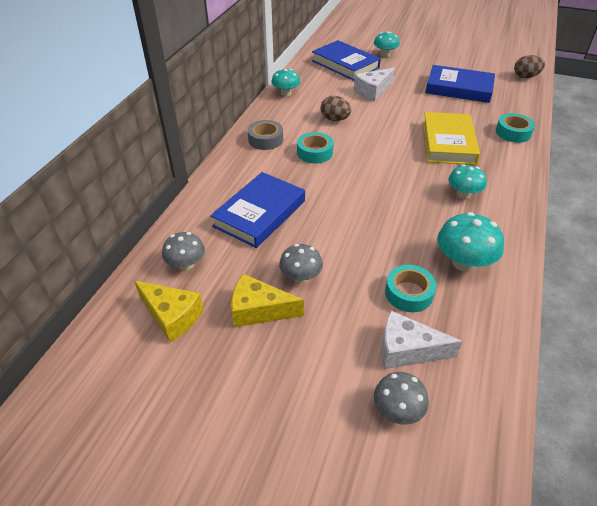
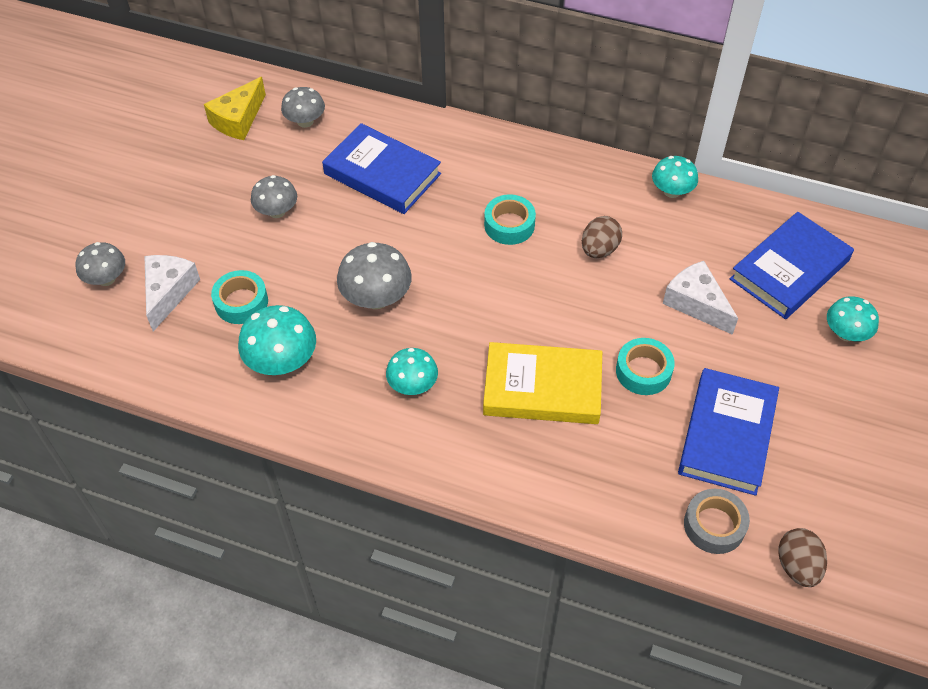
camera: 90 degrees right, 10 degrees up
yellow cheese [231,274,304,328] -> none
grey tape [248,120,283,150] -> grey tape moved to [684,489,750,554]
turquoise tape [496,113,535,143] -> turquoise tape moved to [616,338,675,395]
none -> grey mushroom [337,242,412,309]

